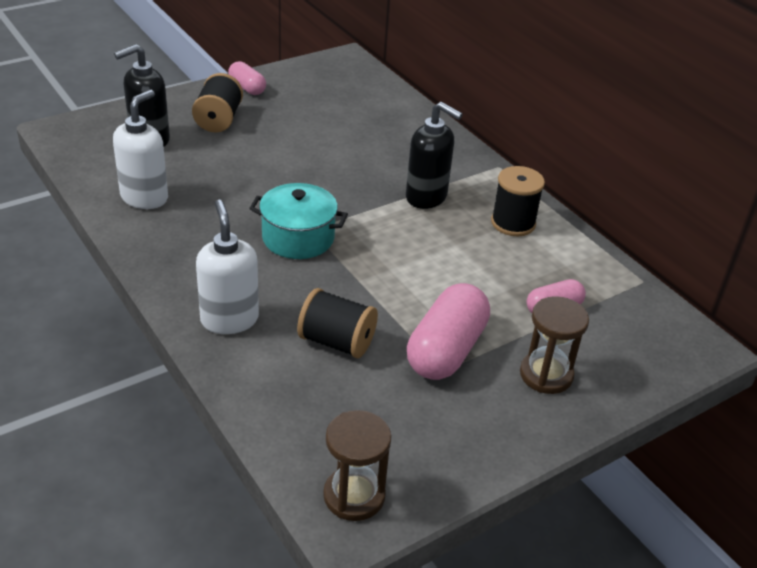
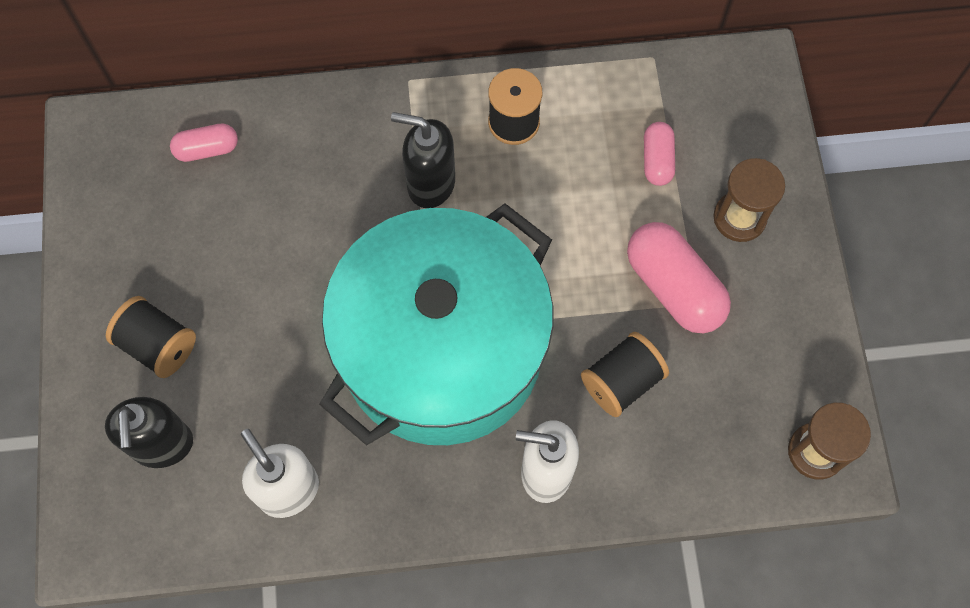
camera: 60 degrees left, 30 degrees up
pink capsule [228,61,266,95] -> pink capsule moved to [170,124,238,162]
turquoise pot [249,183,348,259] -> turquoise pot [319,204,553,446], size x2.35
black soap dispenser [406,102,463,209] -> black soap dispenser turned 135 degrees counterclockwise [391,112,455,208]

